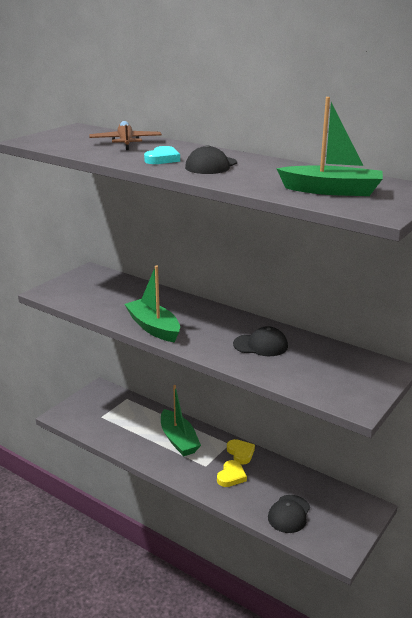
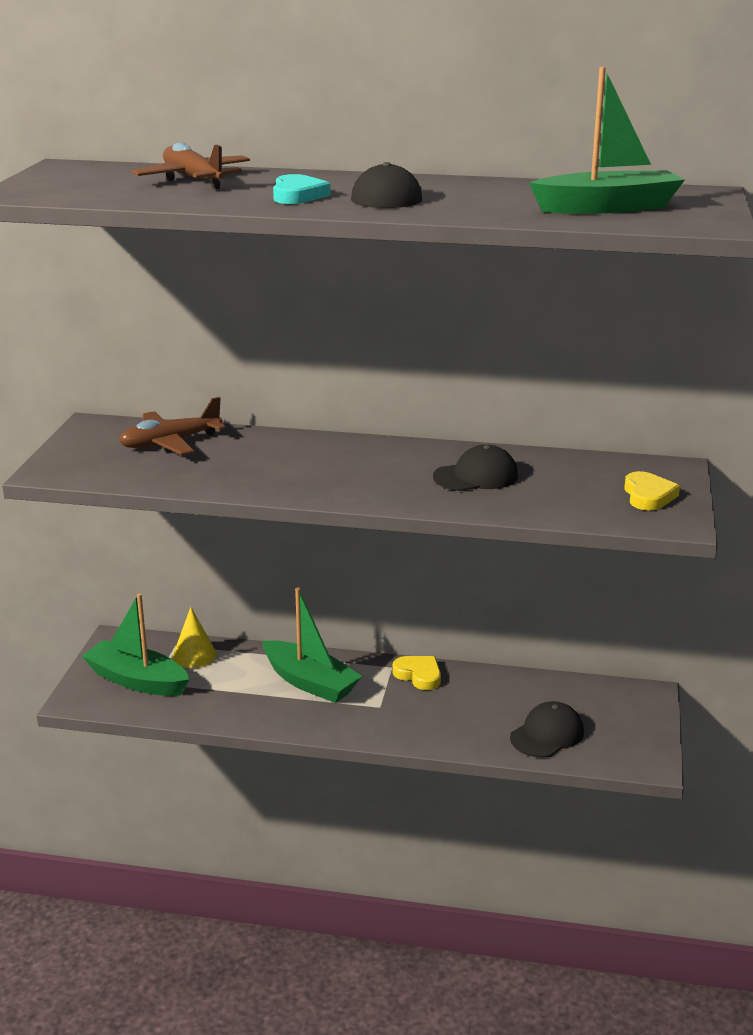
camera: 25 degrees left, 0 degrees up
green boat [124,265,180,342] -> green boat moved to [82,593,190,696]
yellow heart [217,460,247,487] -> yellow heart moved to [624,471,680,511]
black cap [268,495,310,533] -> black cap turned 135 degrees counterclockwise [510,701,584,758]
none -> brown plane [119,397,226,455]
none -> yellow cone [172,607,217,668]

